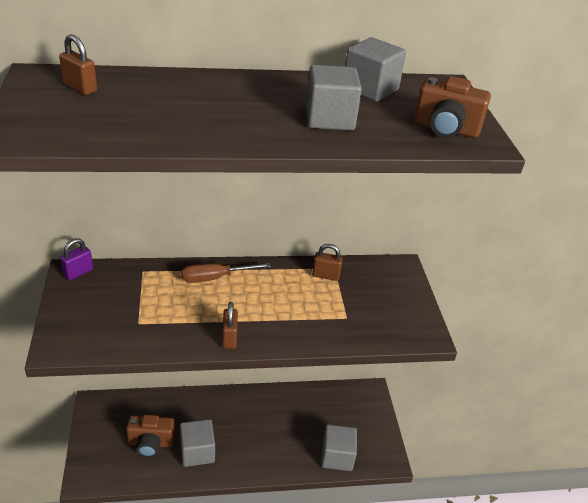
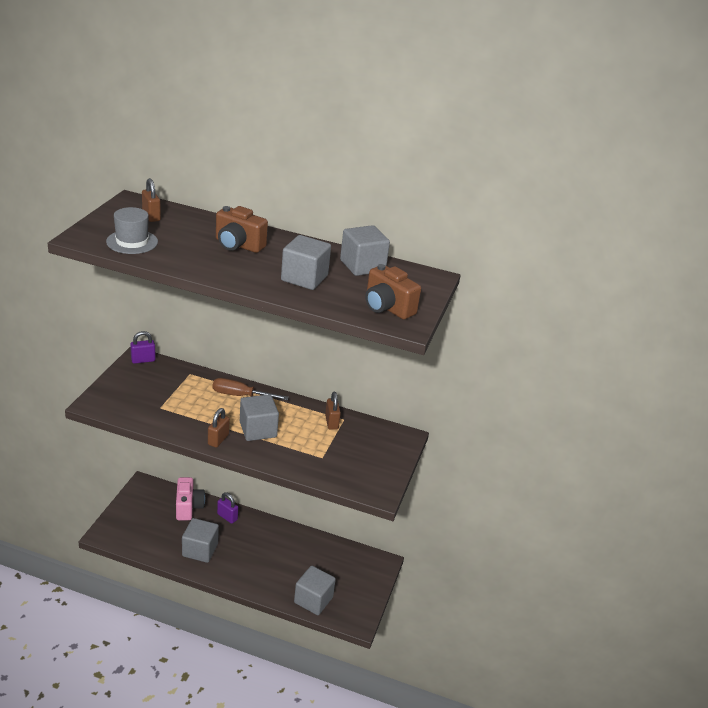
camera: 25 degrees right, 5 degrees down
brown camera [126,415,175,457] -> brown camera moved to [216,206,268,253]
brown padlock [312,244,343,281] -> brown padlock turned 45 degrees clockwise [325,391,341,430]
none -> grey hat [106,207,158,254]
none -> pink camera [176,477,205,520]
none -> purple padlock [217,492,238,524]
none -> grey cube [240,394,279,441]

